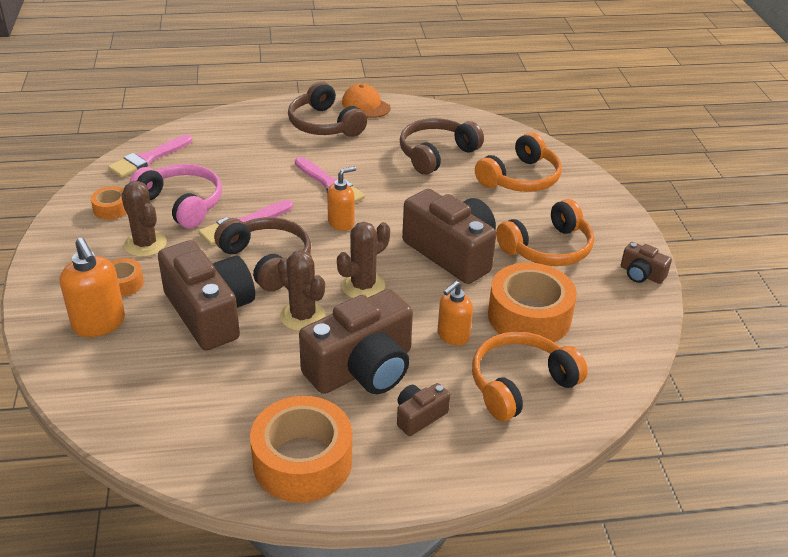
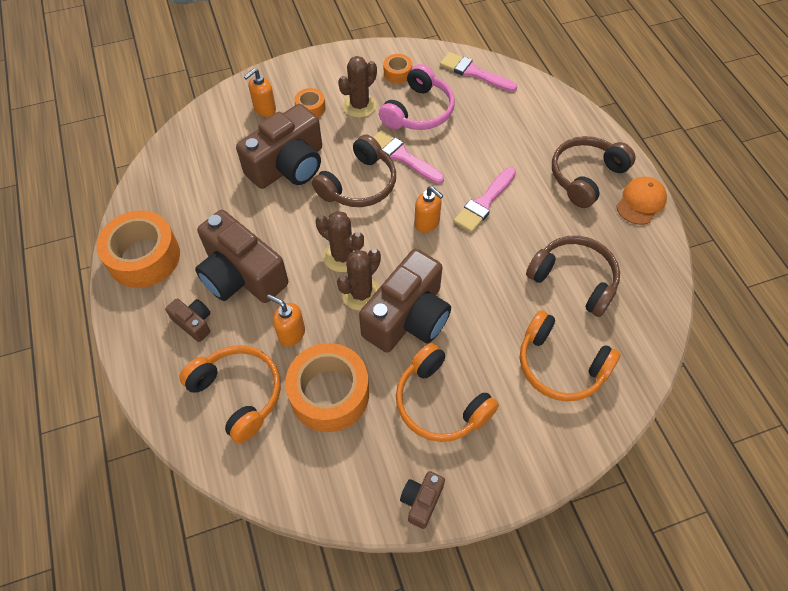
camera: 80 degrees right, 20 degrees up
orange soap dispenser [60,238,125,337] -> orange soap dispenser [244,68,276,117], size x0.66
brown cactus [278,250,326,331] -> brown cactus moved to [337,249,381,311]

